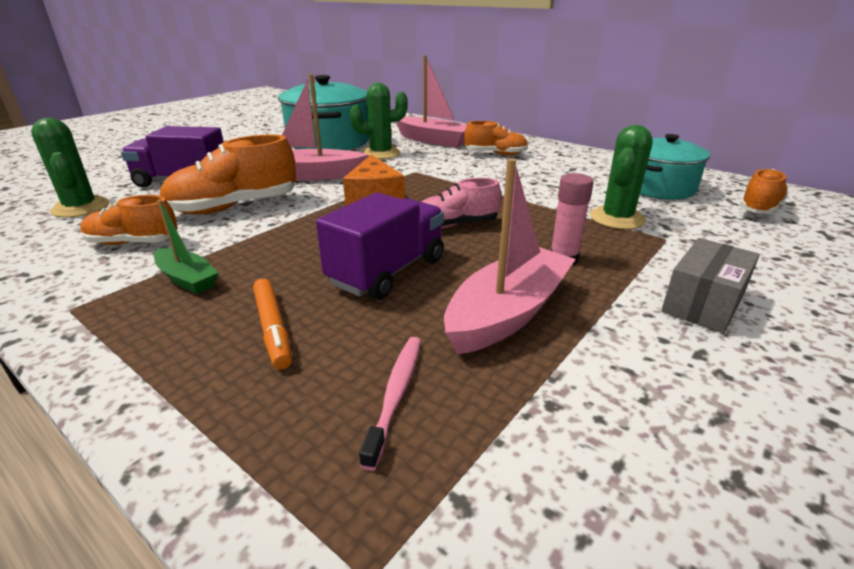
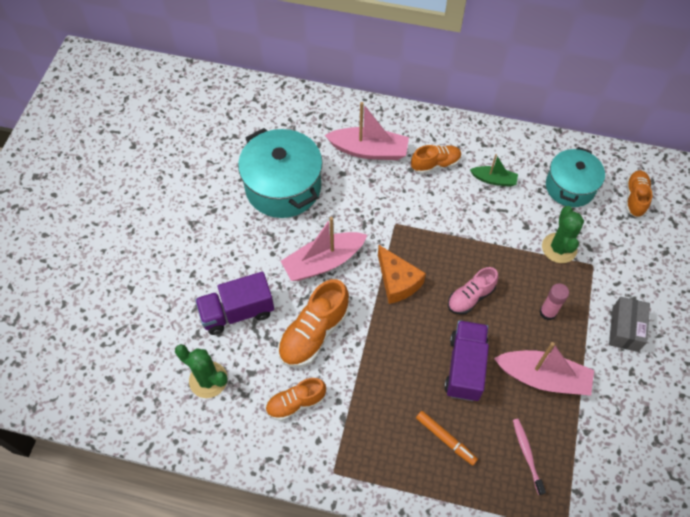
camera: 25 degrees left, 30 degrees up
green boat [154,200,219,294] -> green boat moved to [470,154,518,187]
green cactus [350,83,408,159] -> none
pink boat [444,158,576,354] -> pink boat turned 90 degrees clockwise [494,342,594,396]

